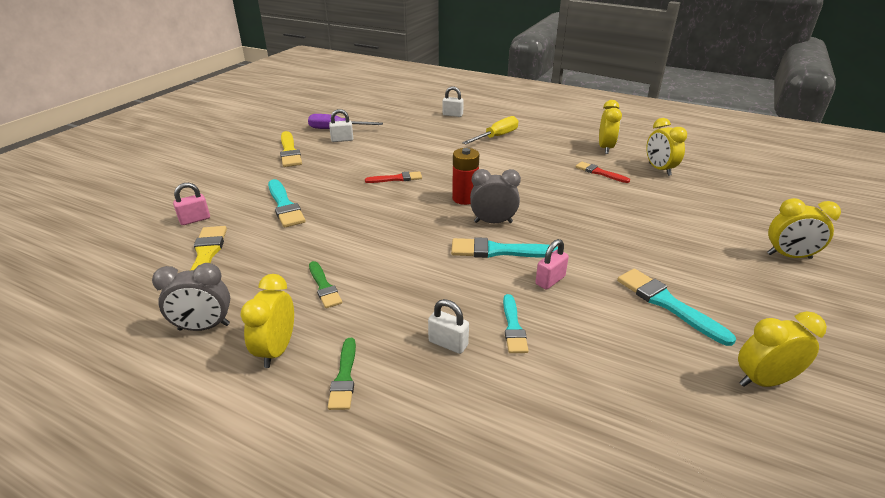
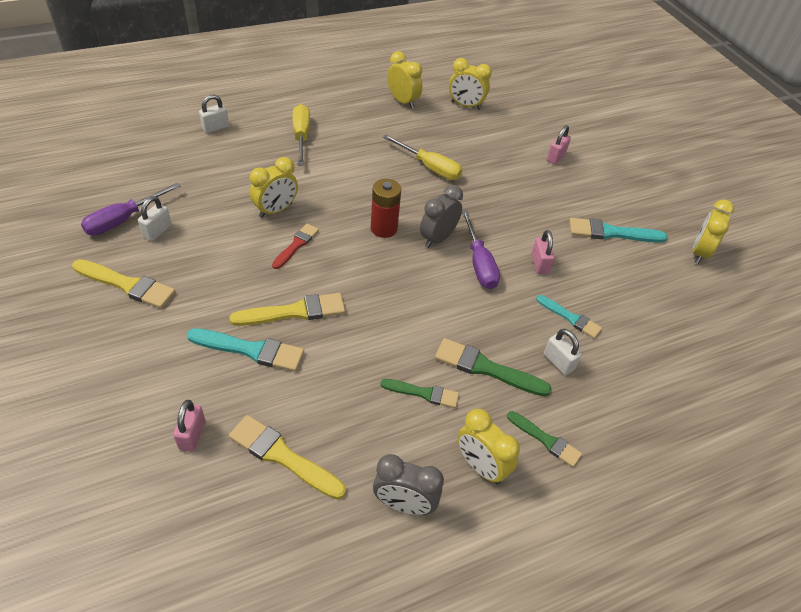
camera: 55 degrees left, 15 degrees up
grey clock [152,263,230,331] -> grey clock turned 75 degrees clockwise [373,454,444,515]
white padlock [428,299,469,354] -> white padlock turned 75 degrees clockwise [544,329,582,375]
turquoise brush [451,237,558,258] -> purple screwdriver [462,210,500,289]
red brush [576,162,630,183] -> none
yellow clock [767,198,841,259] -> yellow clock moved to [250,157,298,218]
none -> yellow brush [229,293,345,326]
none -> yellow screwdriver [383,134,462,180]
none -> green brush [435,338,552,396]
none -> pink padlock [547,125,571,164]

